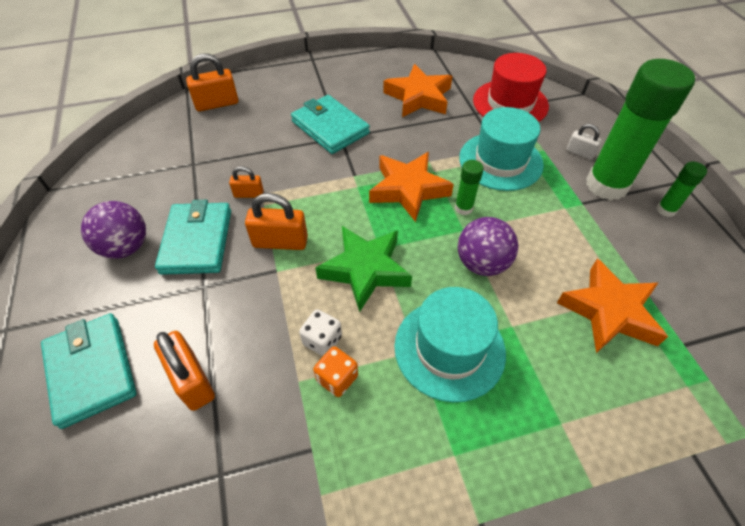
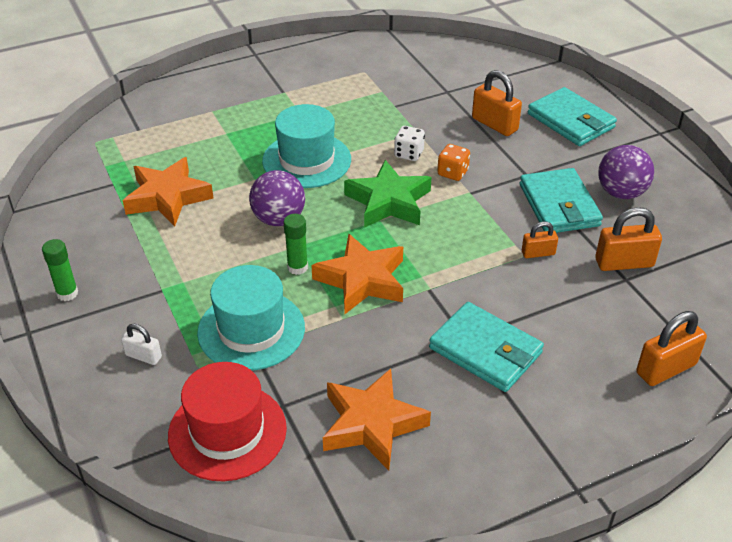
camera: 170 degrees right, 10 degrees down
orange padlock [245,193,308,250] -> orange padlock moved to [595,207,662,271]
orange dice [313,346,358,397] -> orange dice moved to [437,144,470,181]
green glue stick [586,59,695,200] -> none

